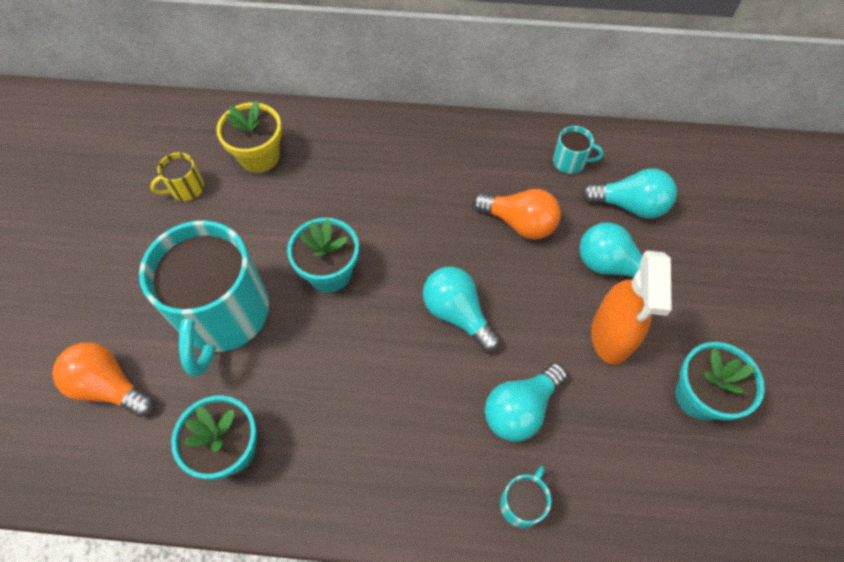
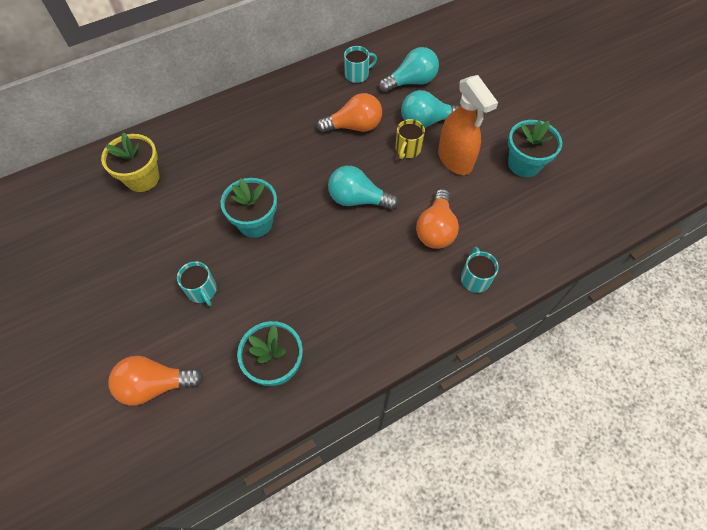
camera: 35 degrees left, 0 degrees up
turquoise mug [139,220,269,376] -> turquoise mug [177,261,217,306], size x0.41
yellow mug [150,152,204,201] -> yellow mug moved to [395,119,425,159]
turquoise light bulb [485,363,567,442] -> orange light bulb [416,189,459,249]

